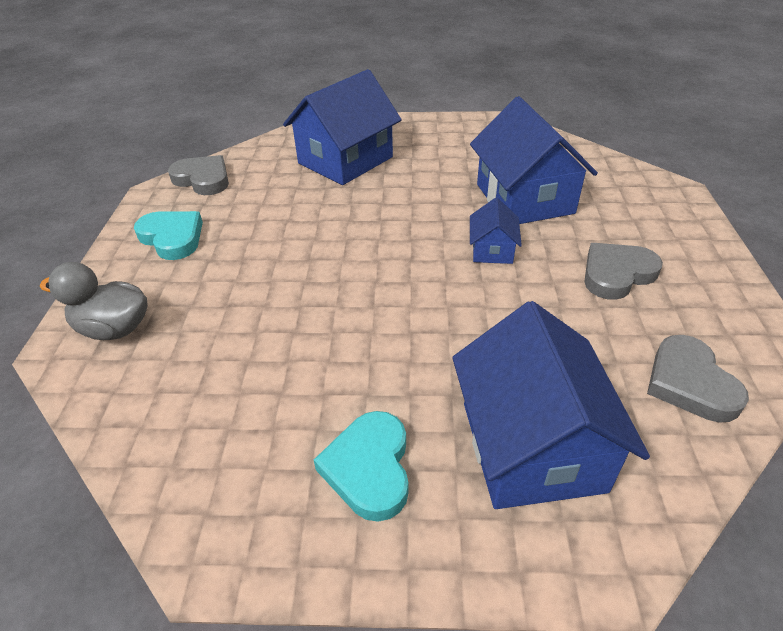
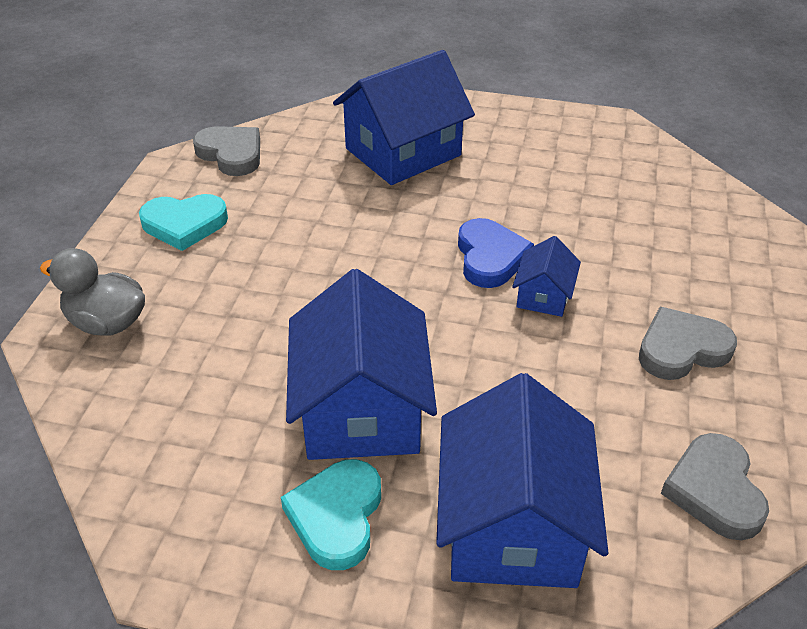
camera: 10 degrees right, 0 degrees up
turquoise heart [134,211,203,260] -> turquoise heart turned 120 degrees clockwise [139,194,228,251]
blue house [470,96,598,224] -> blue house moved to [286,269,437,460]
none -> blue heart [458,218,534,288]

